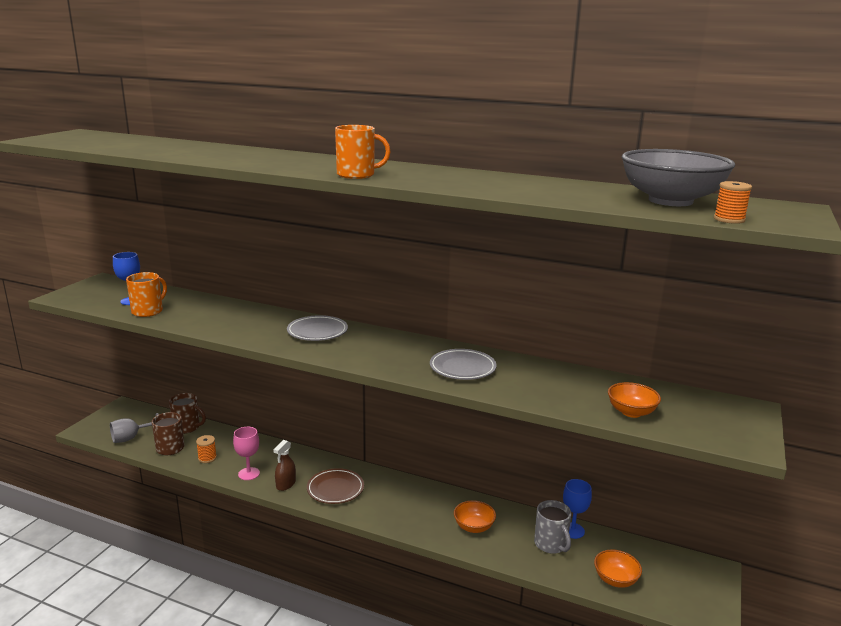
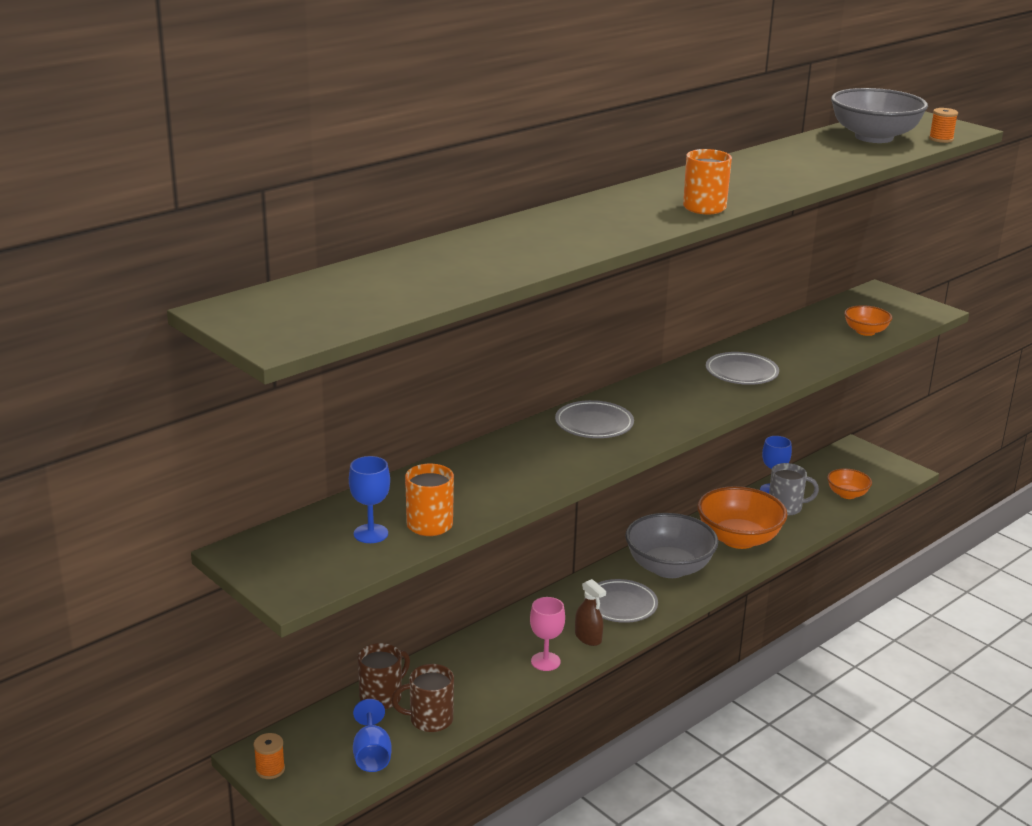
camera: 65 degrees left, 5 degrees up
grey goblet [110,413,159,443] -> blue goblet [353,699,392,772]
orange spool [196,435,217,463] -> orange spool moved to [254,733,285,779]
brown plate [307,468,364,504] -> grey plate [596,579,658,623]
orange bowl [454,500,496,533] -> orange bowl [697,486,788,549], size x1.90
none -> grey bowl [625,513,718,578]

